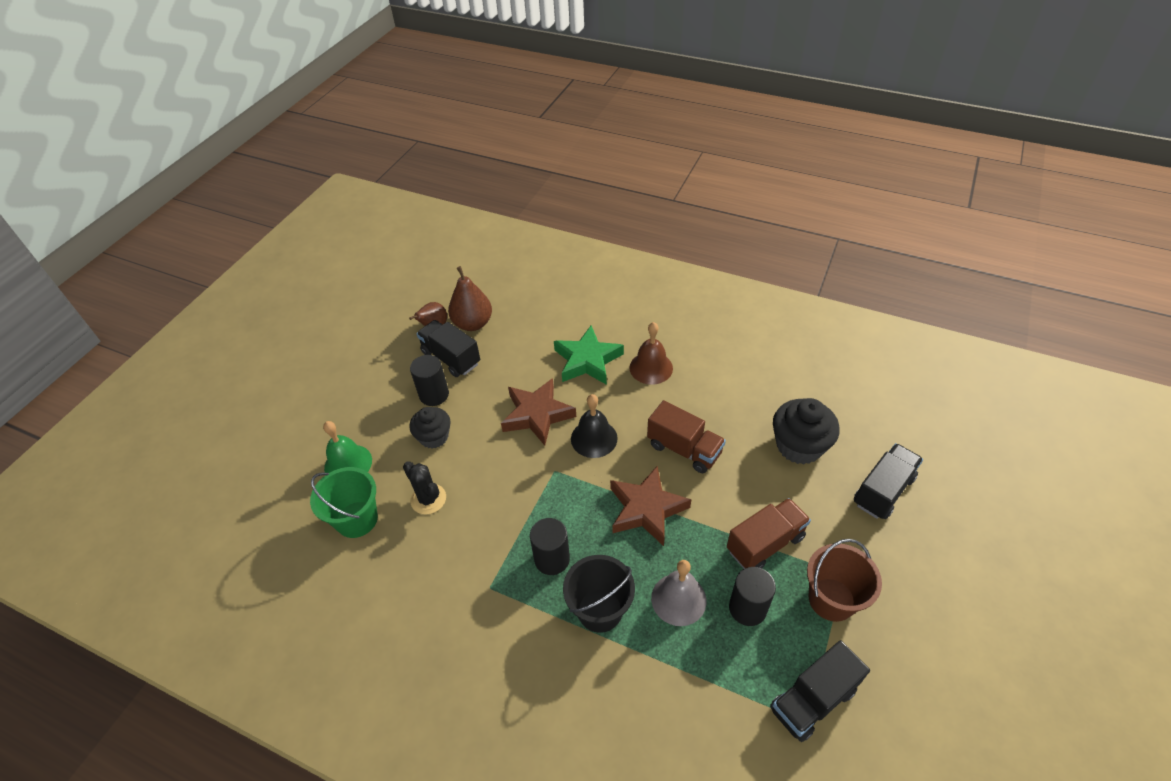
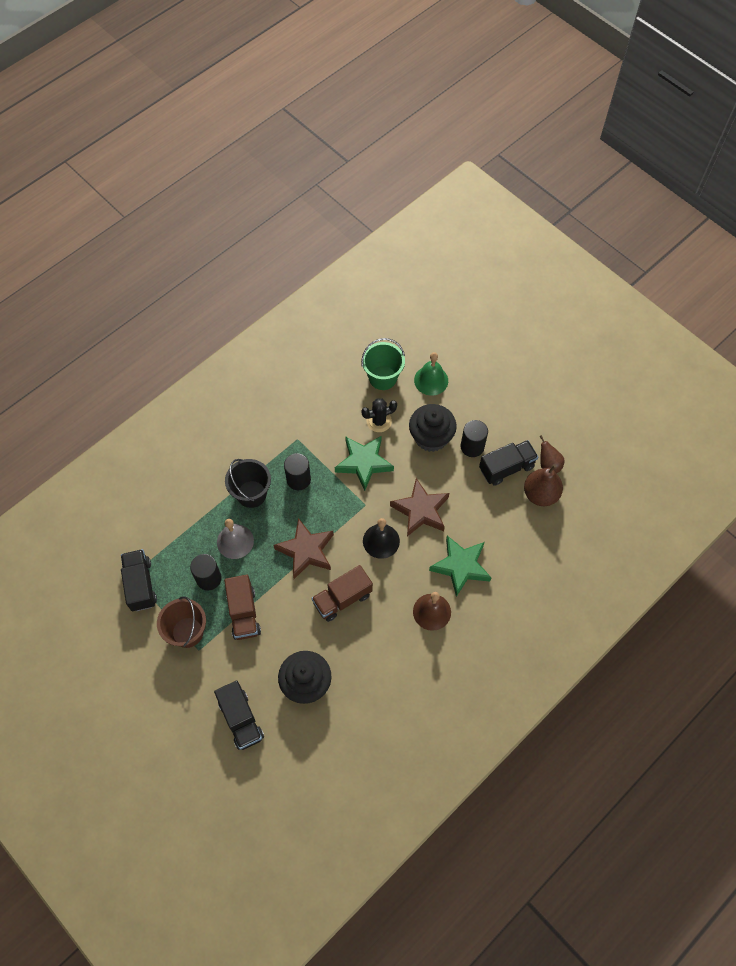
camera: 110 degrees right, 15 degrees up
black cupcake [410,407,451,449] -> black cupcake [409,404,457,452], size x1.53
none -> green star [335,435,394,491]

